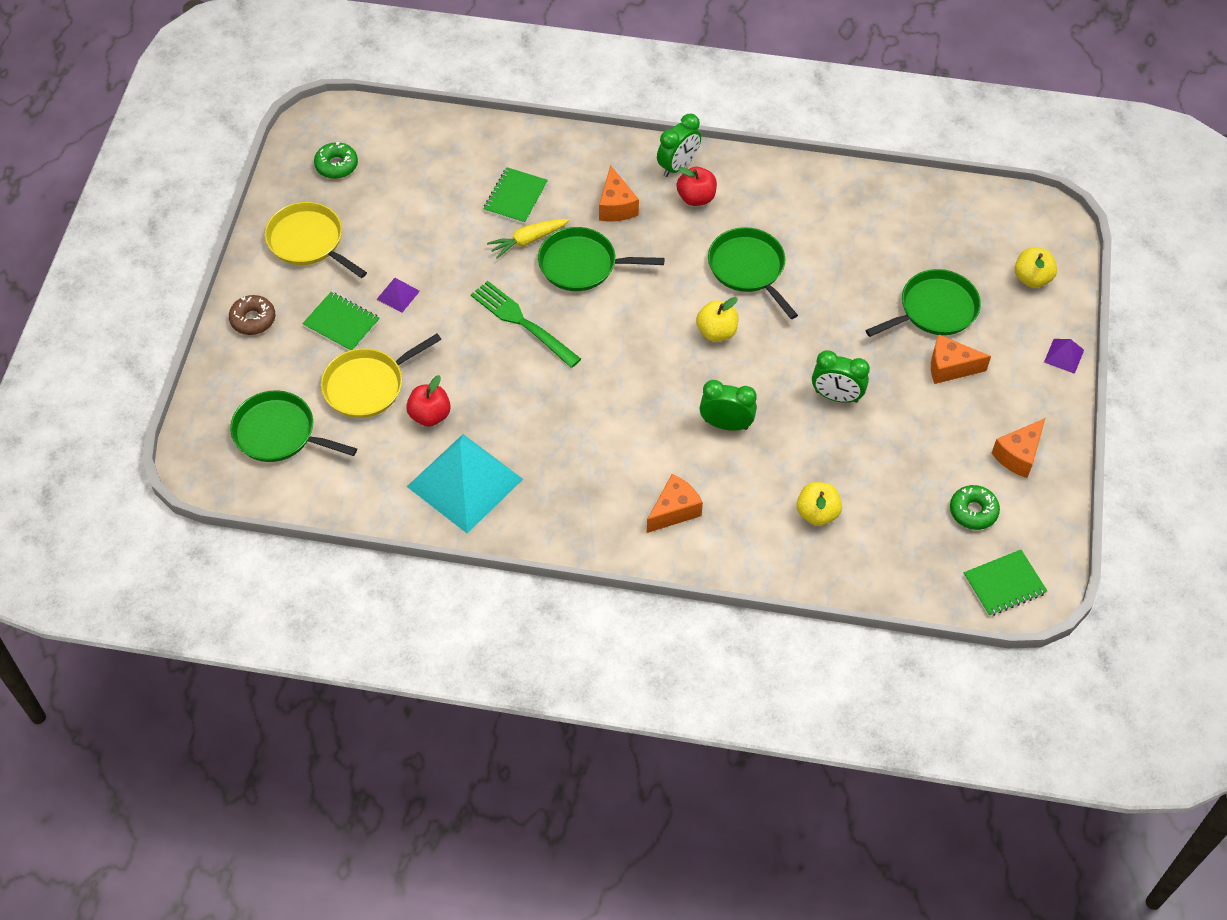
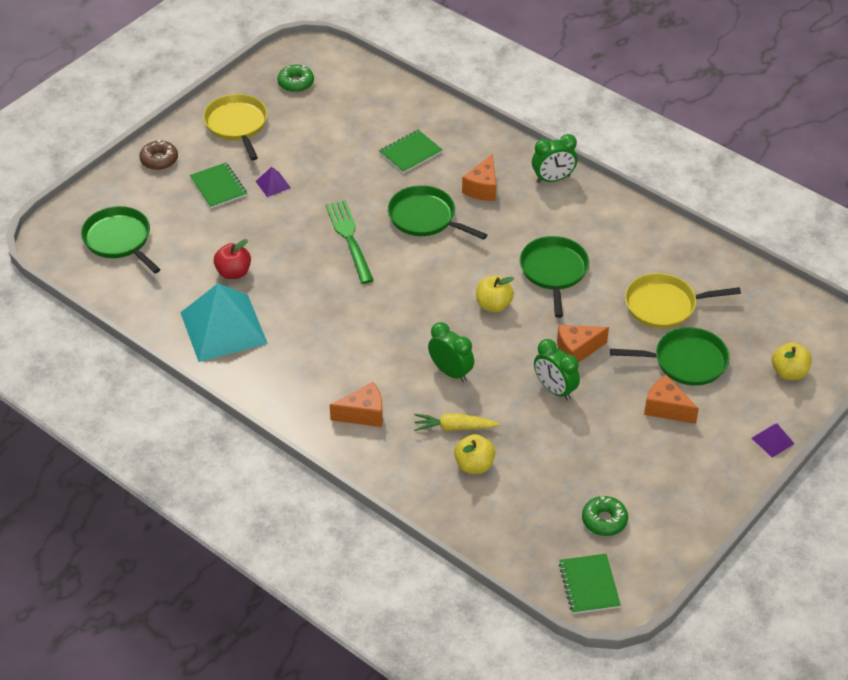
camera: 30 degrees right, 10 degrees down
yellow pan [321,334,442,418] -> yellow pan moved to [625,273,741,328]
yellow carrot [487,219,569,259] -> yellow carrot moved to [414,413,499,431]
red apple [677,167,717,206] -> none
green notebook [964,550,1047,616] -> green notebook turned 75 degrees clockwise [559,554,621,614]
orange cheese [992,418,1045,478] -> orange cheese moved to [557,325,609,363]

